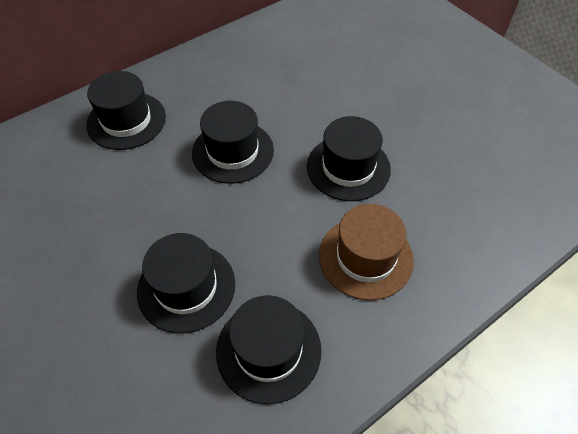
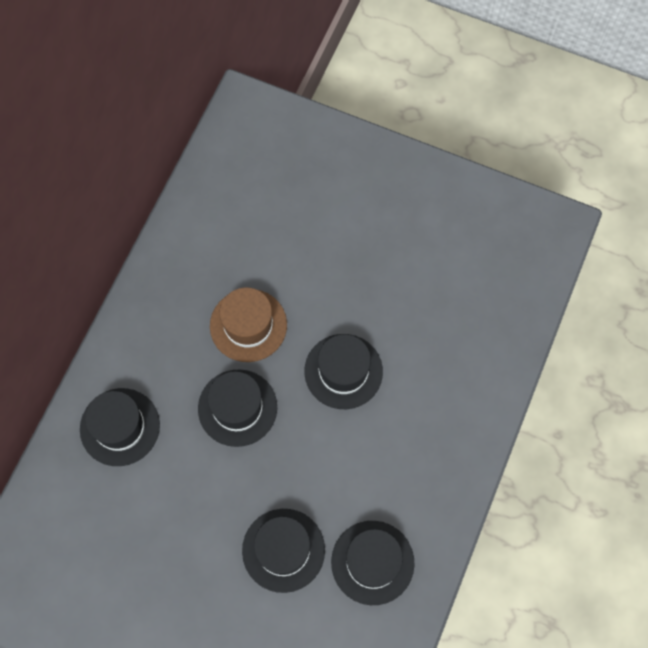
camera: 30 degrees left, 15 degrees up
brown hat [319,204,414,300] -> brown hat moved to [210,288,287,362]

